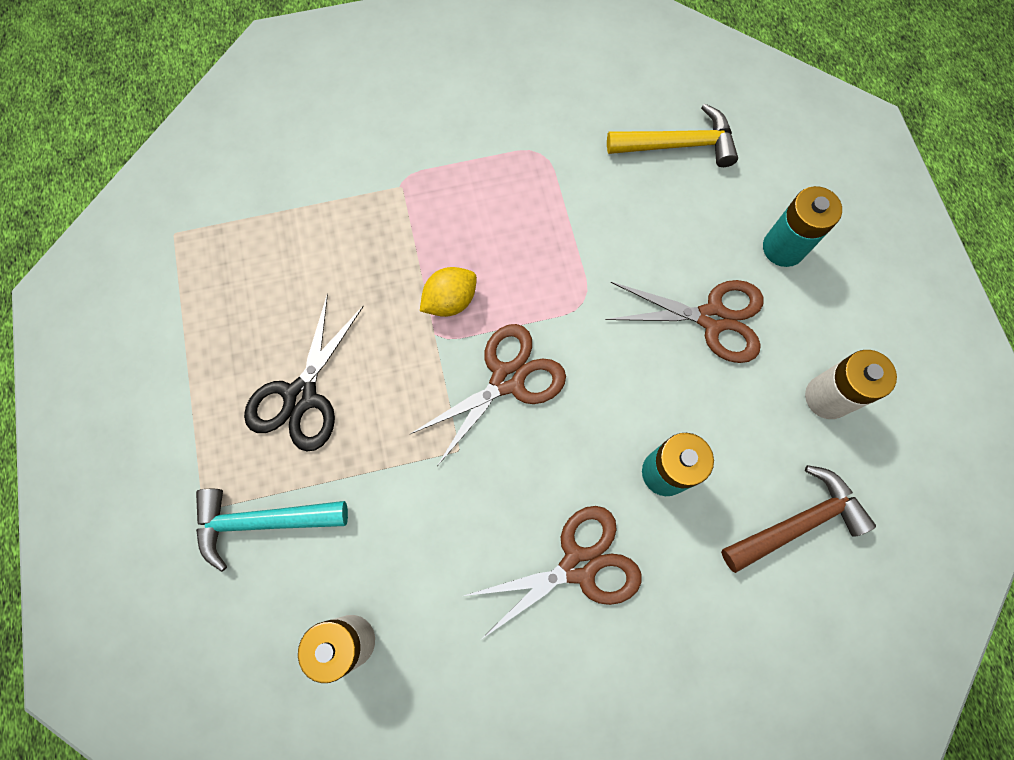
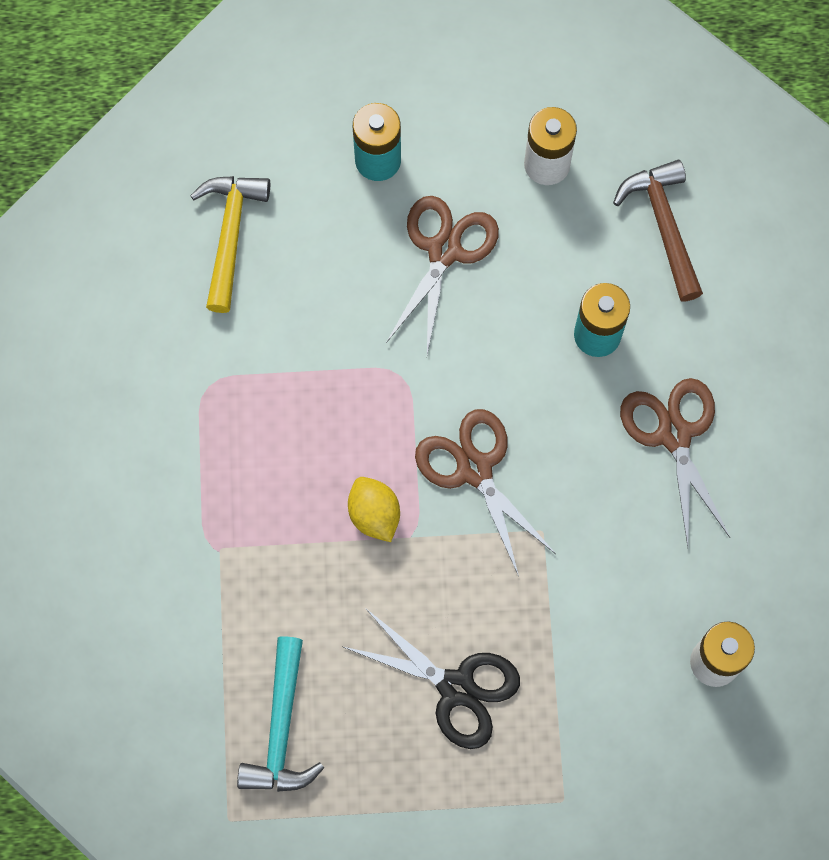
camera: 80 degrees left, 0 degrees up
turquoise hammer [196,489,348,572] -> turquoise hammer moved to [237,636,324,792]

